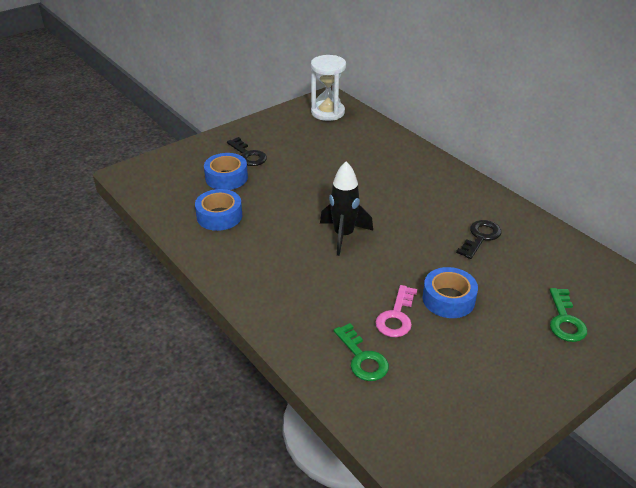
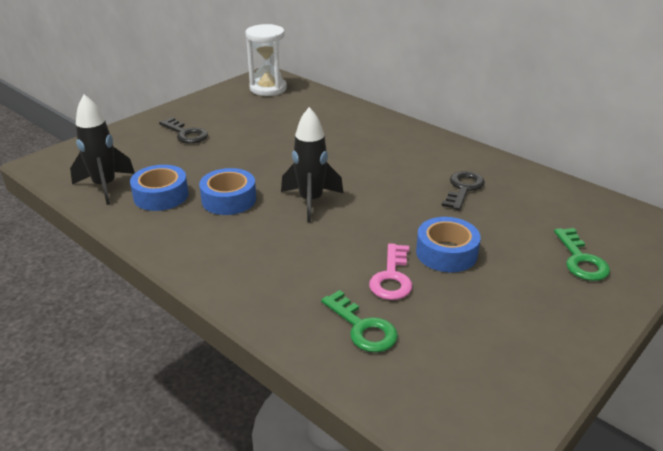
camera: 10 degrees left, 5 degrees down
blue tape [204,153,248,190] -> blue tape moved to [199,168,256,215]
none -> black rocket [70,94,135,205]

